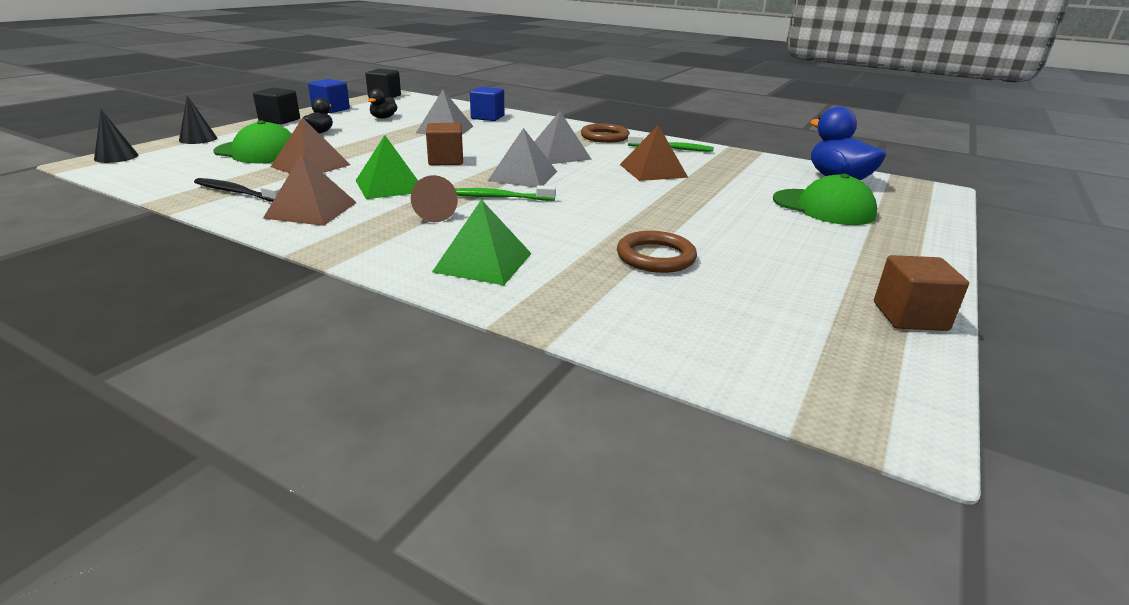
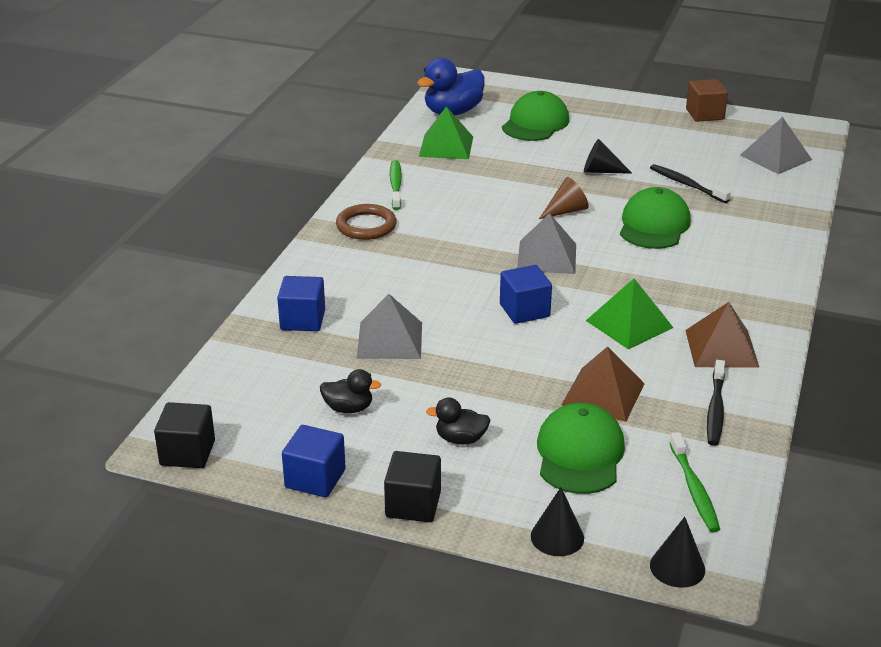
camera: 100 degrees left, 5 degrees up
brown cone [411,175,458,222] -> brown cone moved to [539,177,589,219]
brown cube [426,123,463,165] -> blue cube [500,265,552,324]
green pyramid [432,199,532,285] -> green pyramid moved to [419,106,473,159]
green toothbrush [455,185,556,201] -> green toothbrush moved to [670,432,720,532]
grey pyramid [534,111,592,164] -> grey pyramid moved to [740,117,812,174]
brown ring [617,231,697,273] -> black toothbrush [650,164,731,203]
brown pyramid [620,125,688,181] -> none
none -> black cone [584,139,632,174]
none -> green cap [620,187,691,249]

